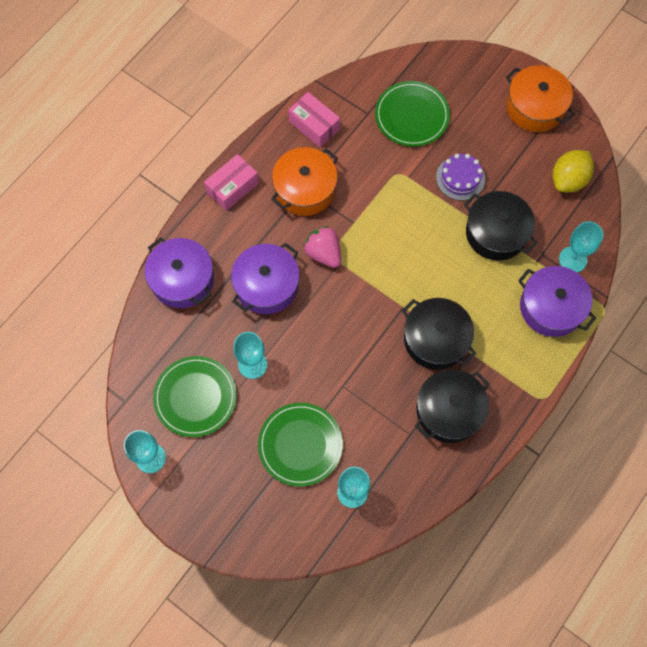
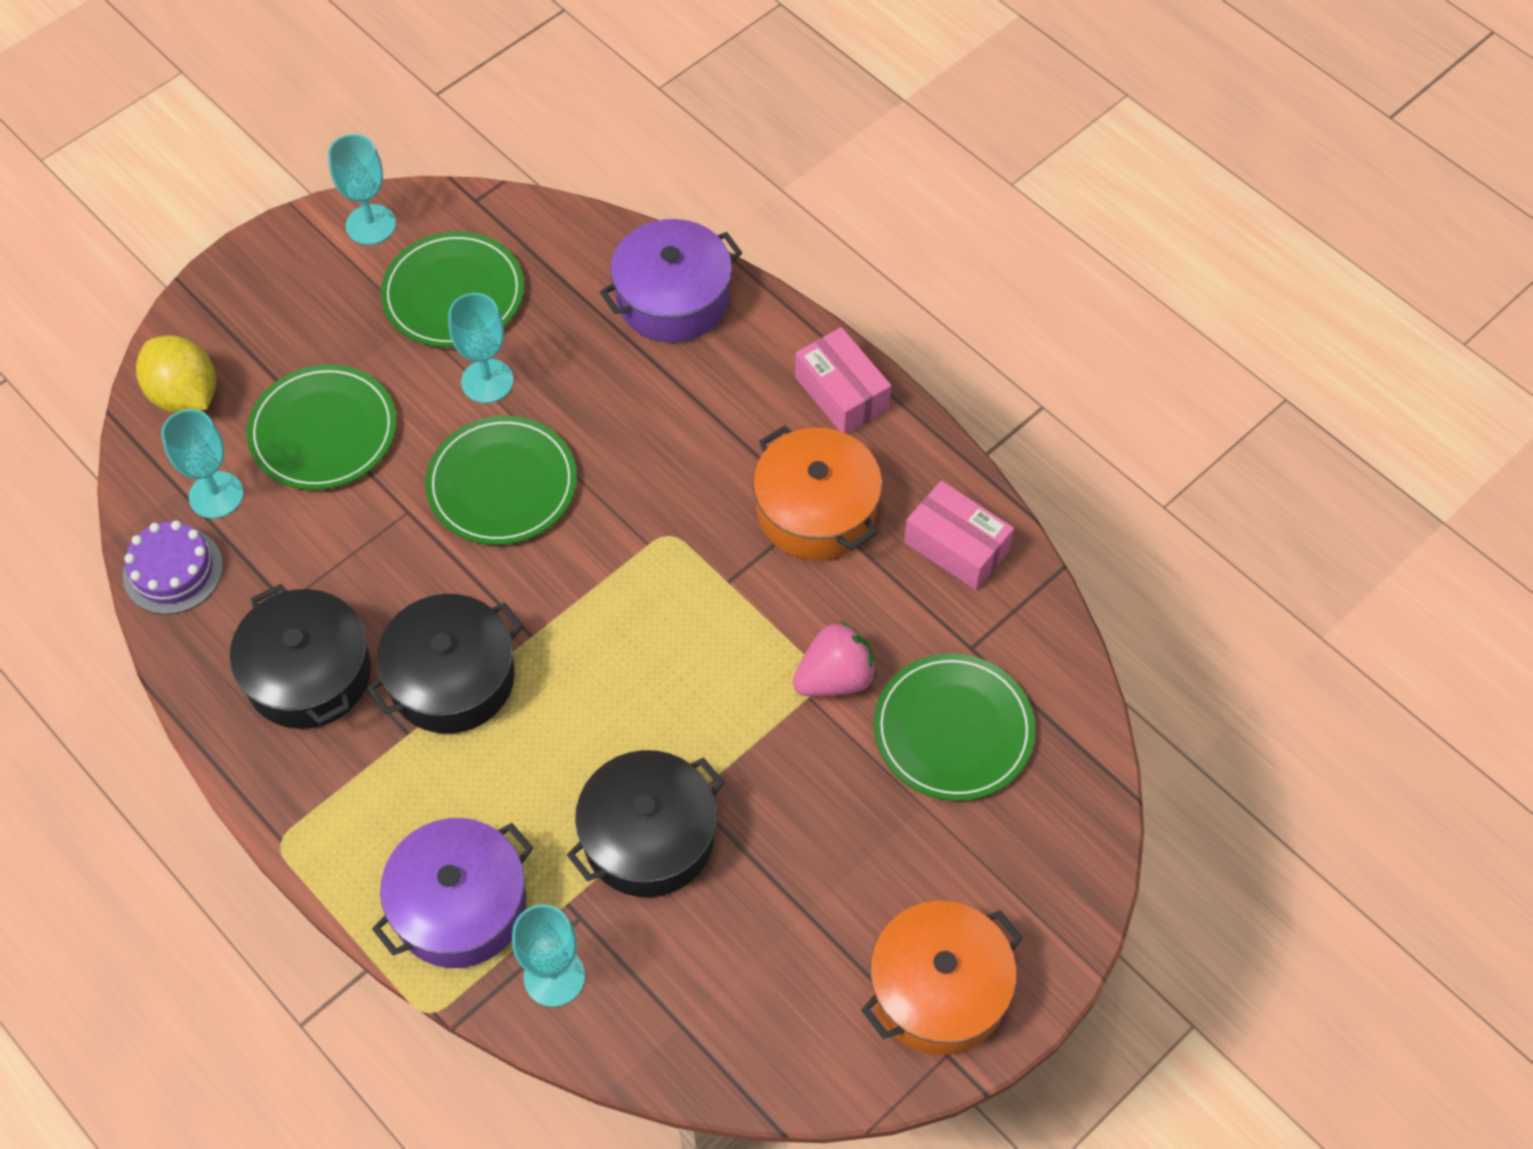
camera: 100 degrees right, 10 degrees down
purple pot [231,243,299,314] -> none
pink box [288,92,340,148] -> pink box turned 75 degrees clockwise [904,481,1014,590]
pink strawberry [303,226,341,268] -> pink strawberry moved to [793,621,877,696]
purple cake [436,154,485,201] -> purple cake moved to [123,520,223,615]
yellow lemon [552,150,594,192] -> yellow lemon moved to [136,335,216,413]
none -> green plate [425,416,577,545]

